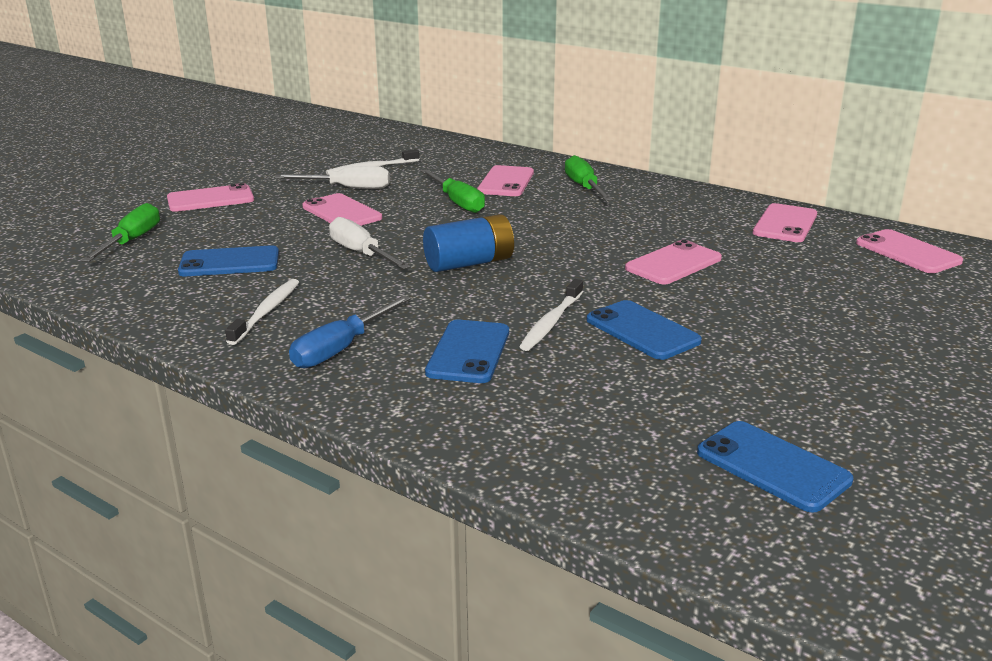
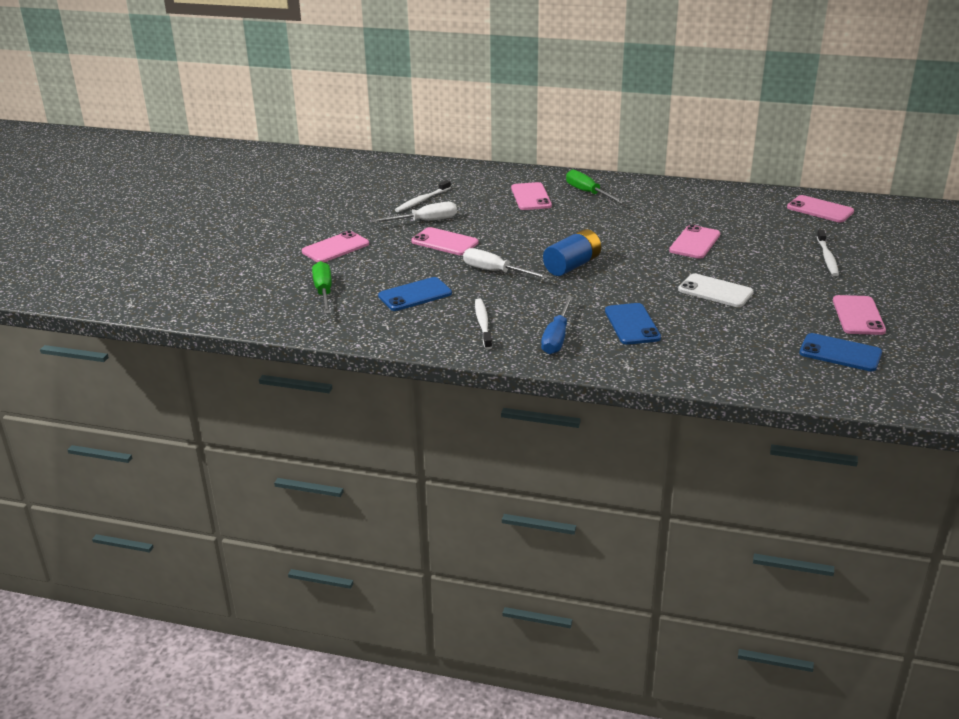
camera: 20 degrees left, 5 degrees up
green screwdriver [421,169,485,213] -> none
white toothbrush [519,279,583,351] -> white toothbrush moved to [817,230,839,276]
blue phone [587,300,702,360] -> white phone [678,273,754,307]
pink phone [753,203,817,242] -> pink phone moved to [833,295,886,335]

